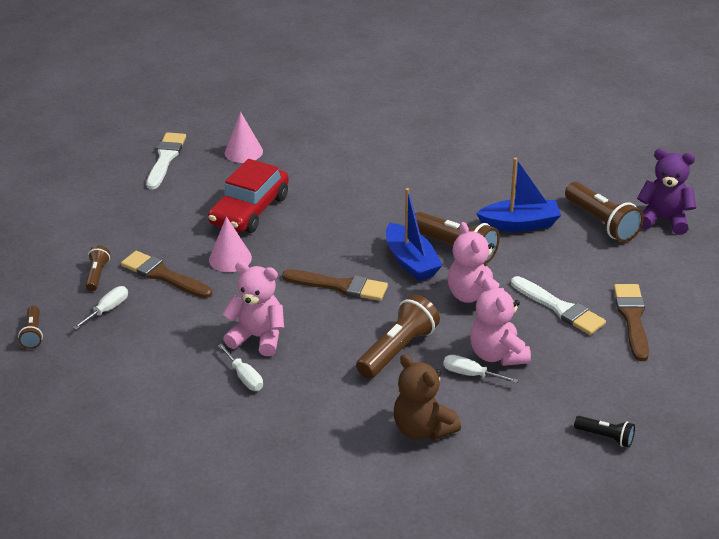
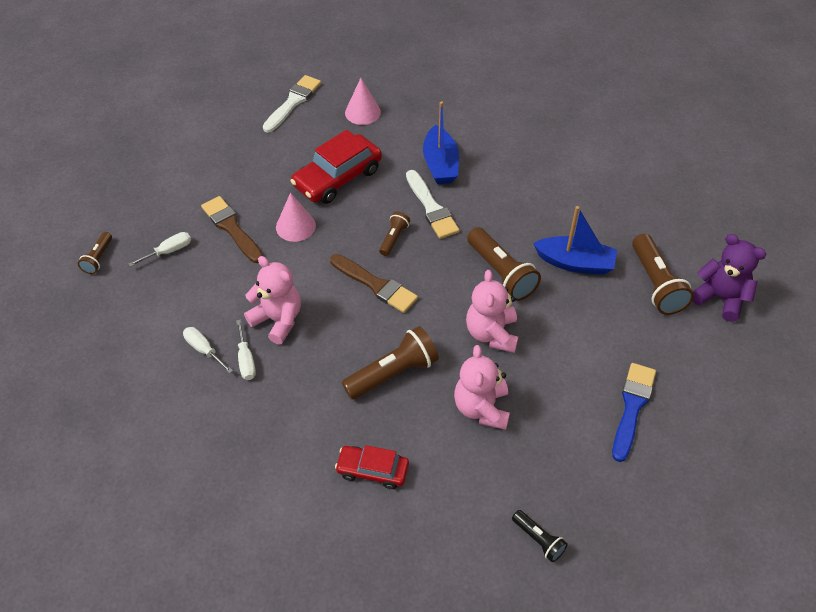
camera: 20 degrees right, 15 degrees up
brown flashlight [85,245,110,291] -> brown flashlight moved to [379,211,410,256]
blue boat [386,188,443,281] -> blue boat moved to [423,101,459,184]
brown teddy bear [394,354,461,440] -> red car [335,445,409,489]
white screwdriver [443,355,518,383] -> white screwdriver moved to [183,327,233,374]
white brush [511,276,606,335] -> white brush moved to [406,170,459,239]
brown brush [614,284,649,361] -> blue brush [612,363,656,462]

